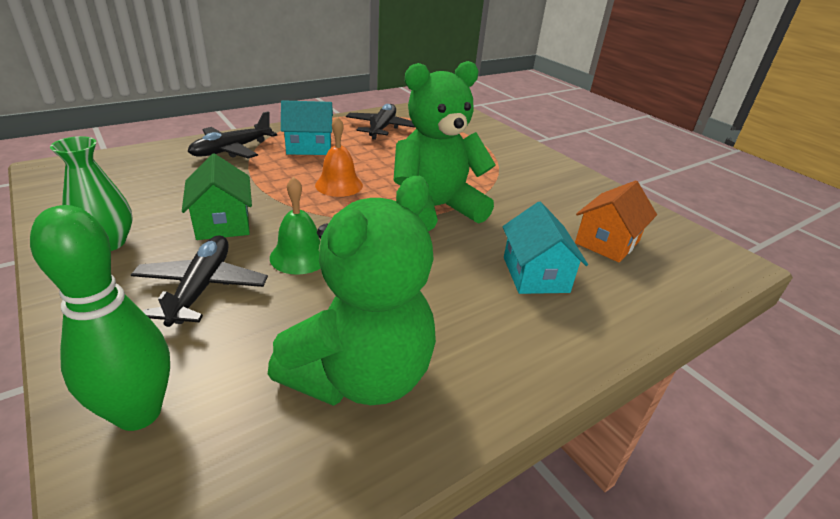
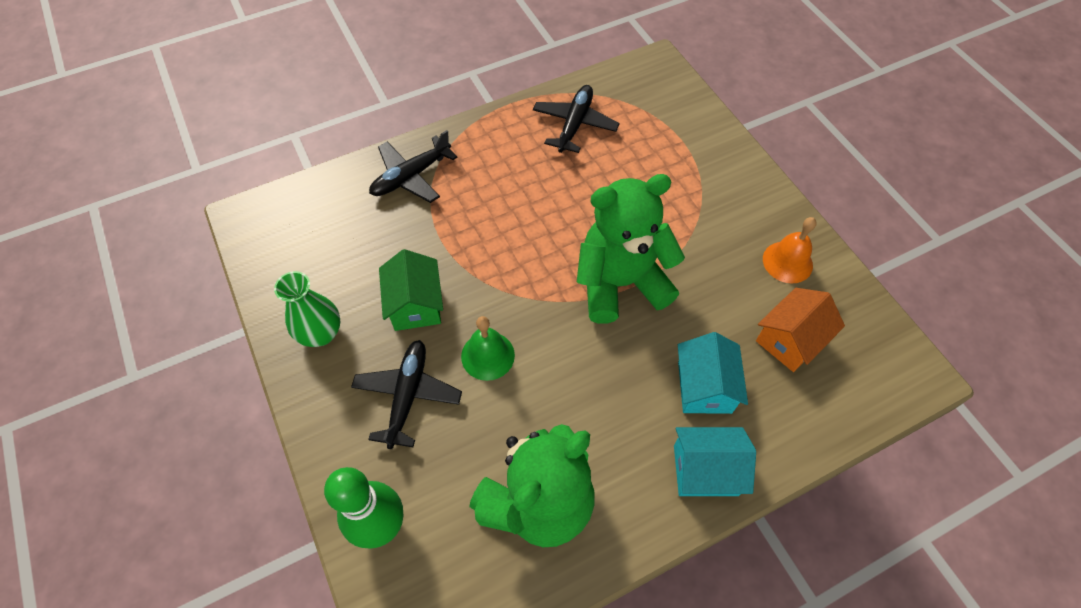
camera: 10 degrees right, 25 degrees up
turquoise house [281,100,333,155] -> turquoise house moved to [674,427,756,496]
orange bell [315,116,363,197] -> orange bell moved to [763,217,817,283]

